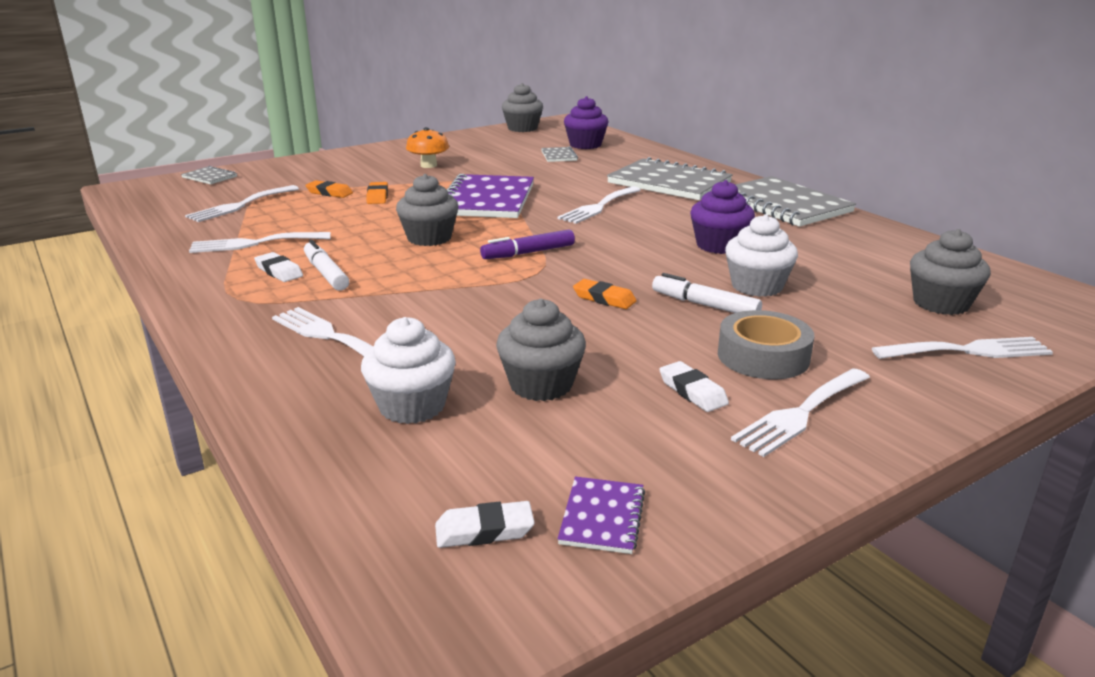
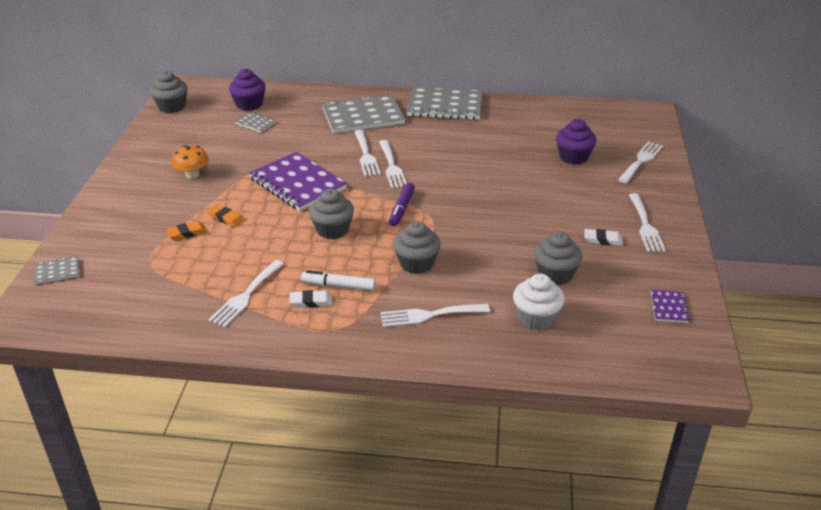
camera: 50 degrees left, 10 degrees up
white fork [185,185,299,222] -> white fork moved to [379,140,407,189]
white eraser [435,501,535,548] -> none
purple notebook [558,477,645,554] -> purple notebook turned 45 degrees clockwise [651,290,690,323]
orange eraser [573,279,637,309] -> none
white marker [652,273,762,313] -> none
purple cupcake [690,180,755,254] -> purple cupcake moved to [556,119,597,165]
grey tape [718,310,815,379] -> none
white cupcake [725,214,798,297] -> none
grey cupcake [910,229,991,315] -> grey cupcake moved to [393,221,441,274]

